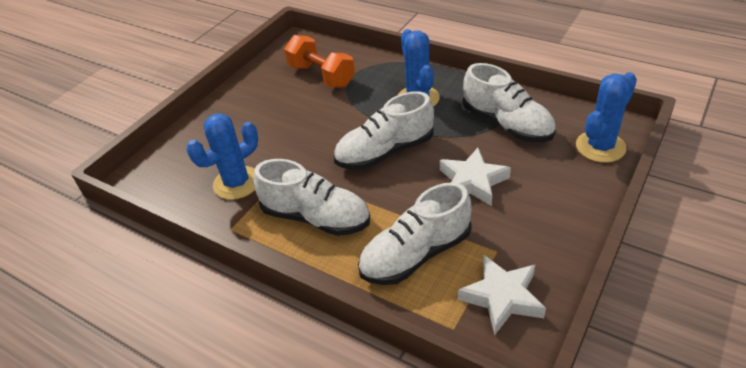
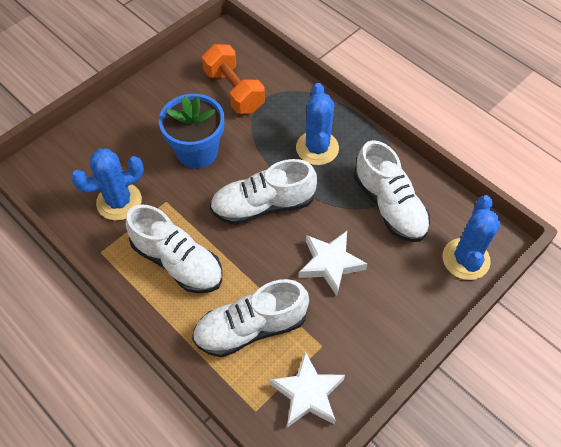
camera: 10 degrees right, 15 degrees up
blue cactus [576,72,637,163] -> blue cactus turned 45 degrees counterclockwise [443,195,501,280]
none -> blue flower pot [159,94,224,169]

